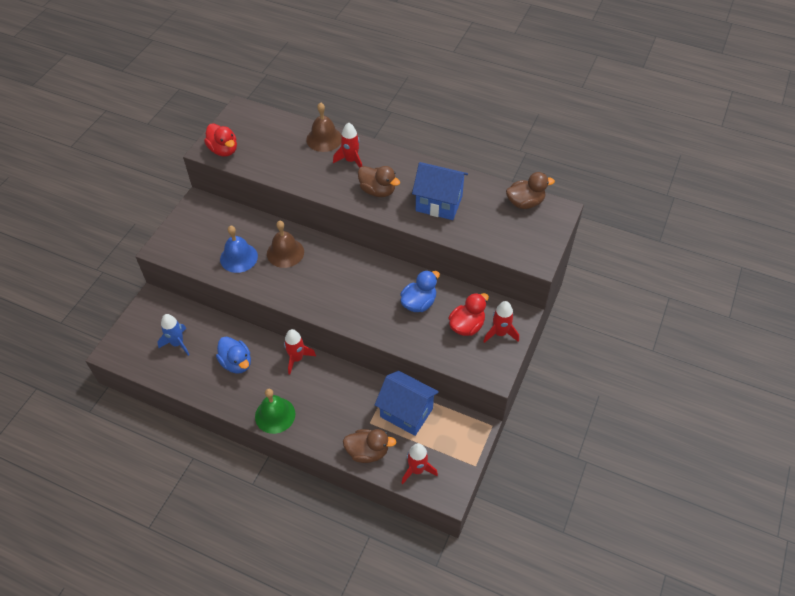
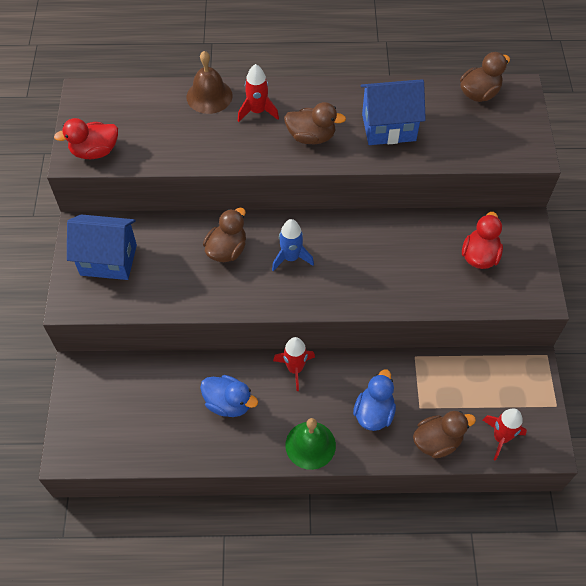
camera: 25 degrees left, 5 degrees up
blue rocket [157,314,189,356] -> blue rocket moved to [272,219,314,271]
red duck [204,123,237,157] -> red duck turned 135 degrees clockwise [54,118,118,159]
blue bell [220,225,258,273] -> none
brown bell [267,221,304,268] -> brown duck [203,208,246,262]
blue house [375,371,439,436] -> blue house moved to [67,214,137,280]
blue duck [400,270,440,312] -> blue duck moved to [353,369,396,431]
red rocket [483,301,519,343] -> none

